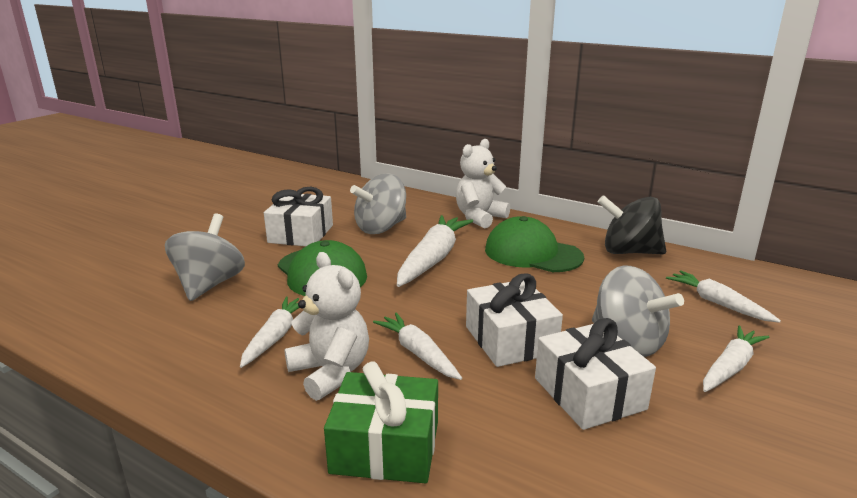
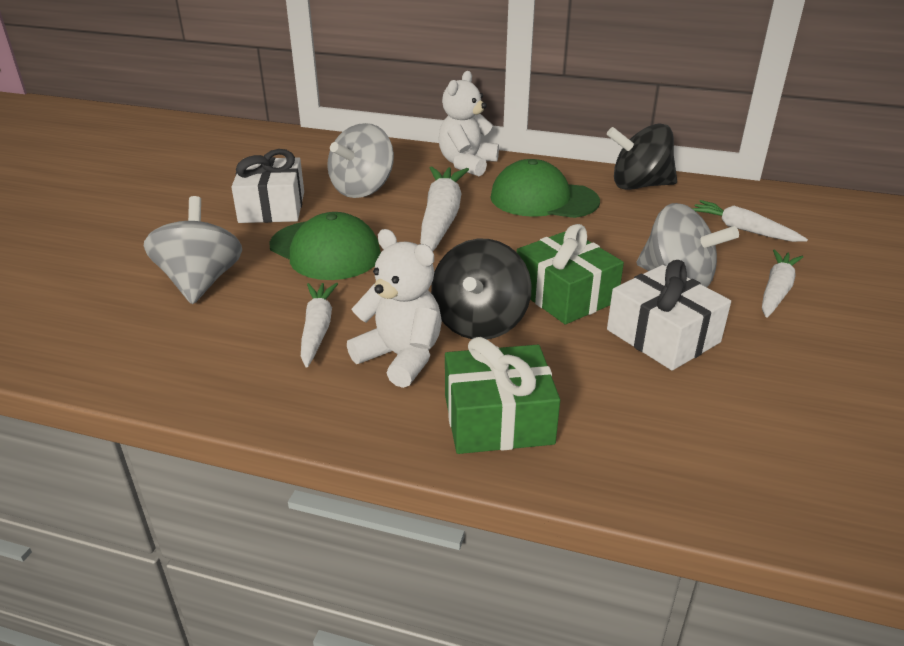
camera: 15 degrees left, 10 degrees up
white carrot [373,313,462,380] -> black spinning top [431,239,532,339]
white gift [466,273,563,367] -> green gift [517,224,624,324]

